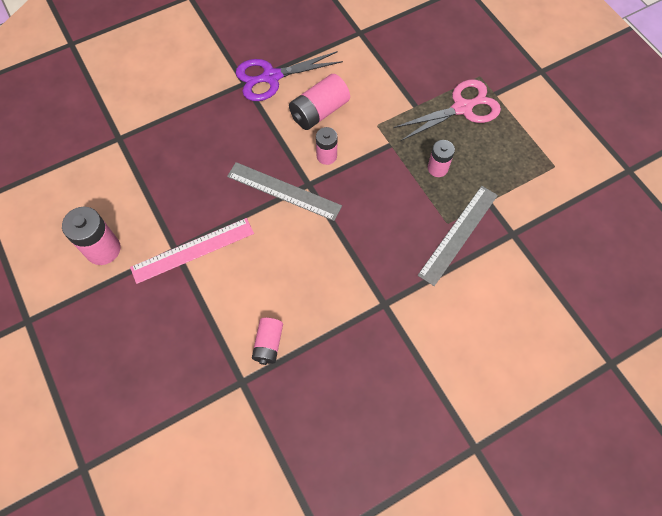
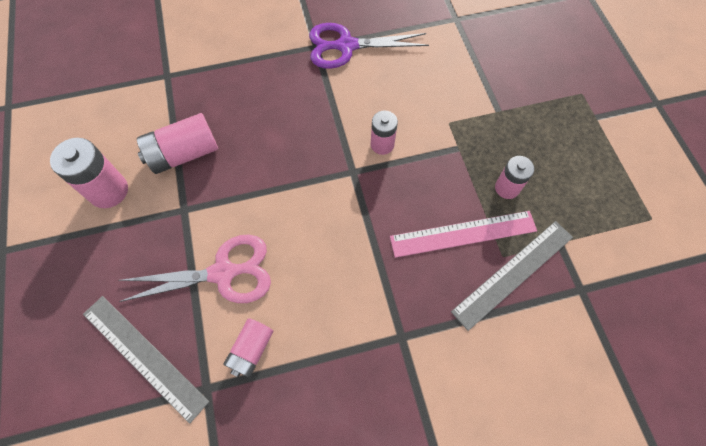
camera: 15 degrees right, 0 degrees up
pink ruler [130,218,254,284] -> pink ruler moved to [390,211,537,258]
grey ruler [227,162,342,221] -> grey ruler moved to [83,296,209,424]
pink battery [289,74,350,130] -> pink battery moved to [137,113,218,174]
pink scissors [393,79,501,141] -> pink scissors moved to [119,234,271,303]

